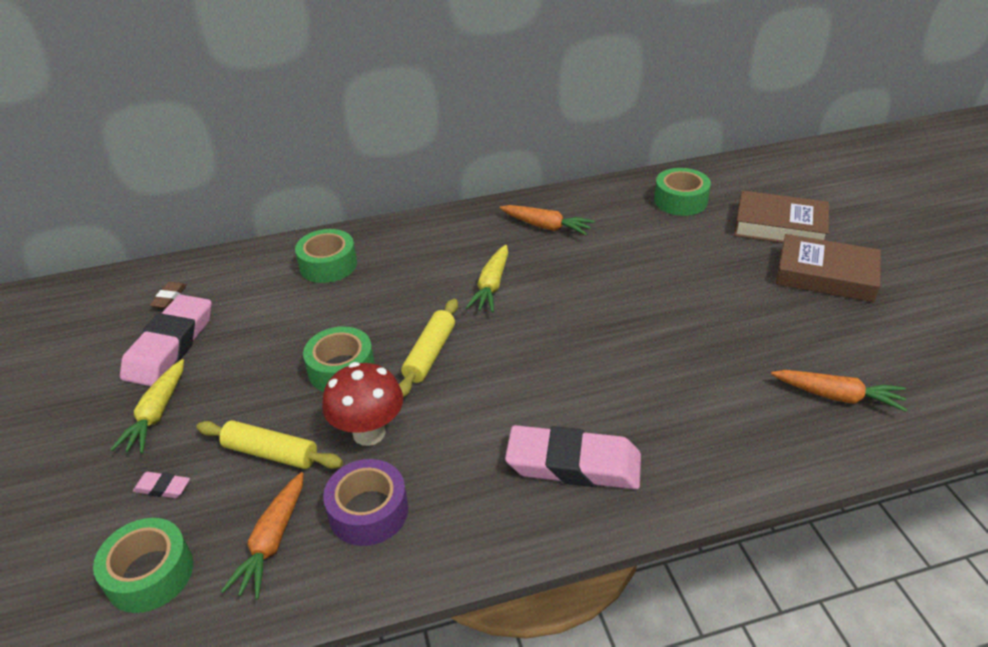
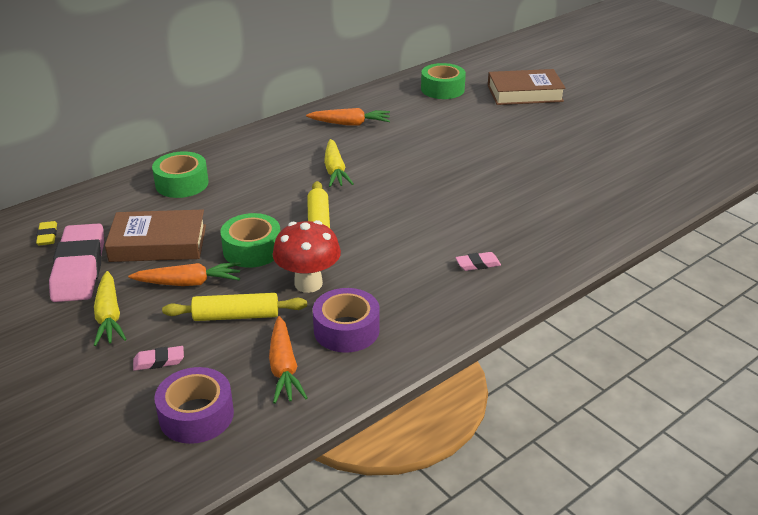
camera: 25 degrees left, 5 degrees down
green tape [93,518,193,613] -> purple tape [154,367,234,444]
brown eraser [150,282,187,309] -> yellow eraser [36,221,57,245]
pink eraser [505,425,641,490] -> pink eraser [455,252,501,271], size x0.42
orange carrot [771,370,907,412] -> orange carrot moved to [128,262,241,286]
brown book [776,234,881,302] -> brown book moved to [105,210,206,262]

